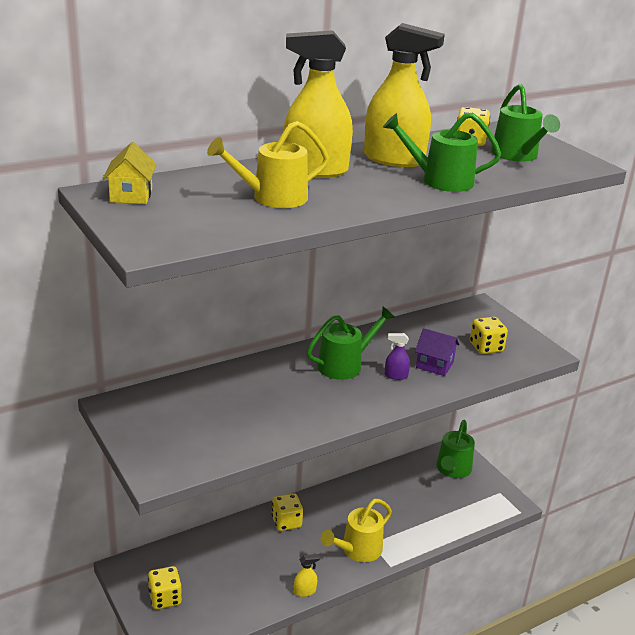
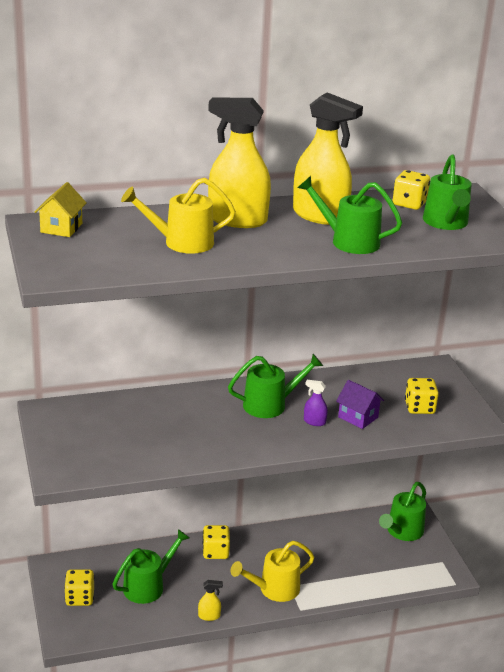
camera: 15 degrees right, 0 degrees up
none -> green watering can [112,529,190,604]

